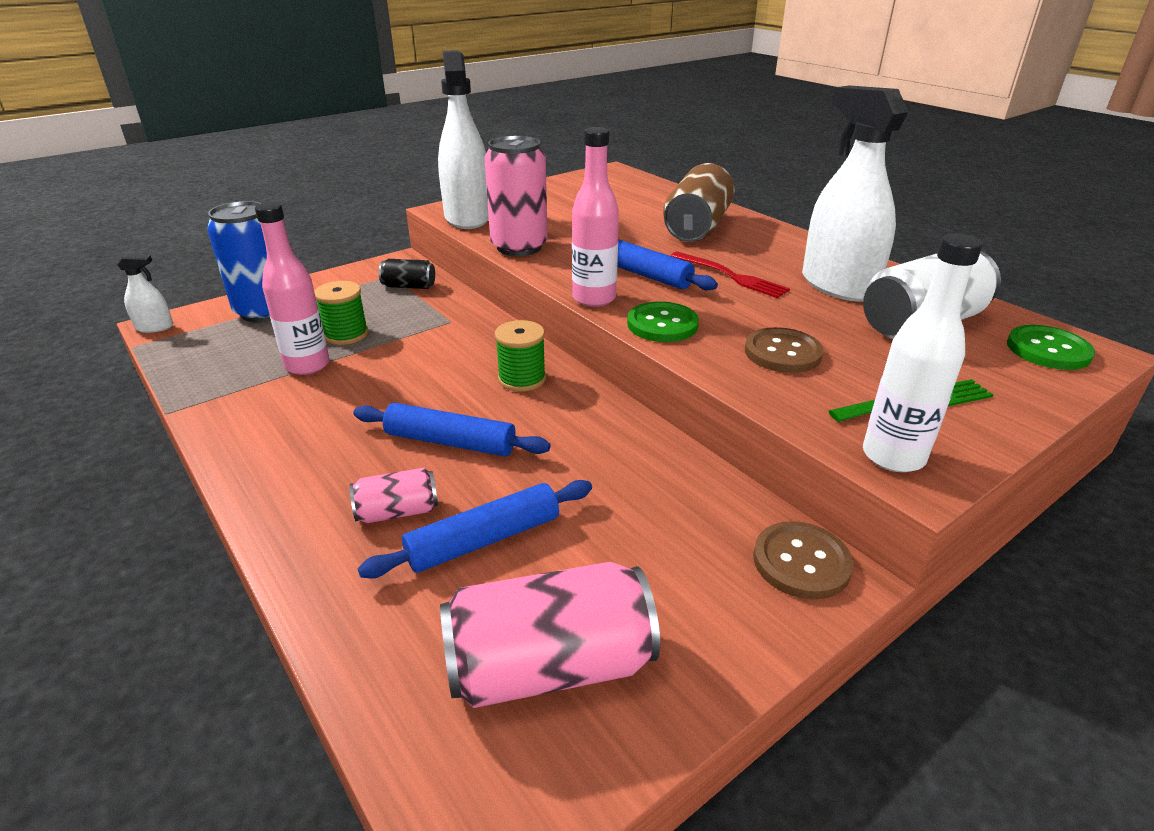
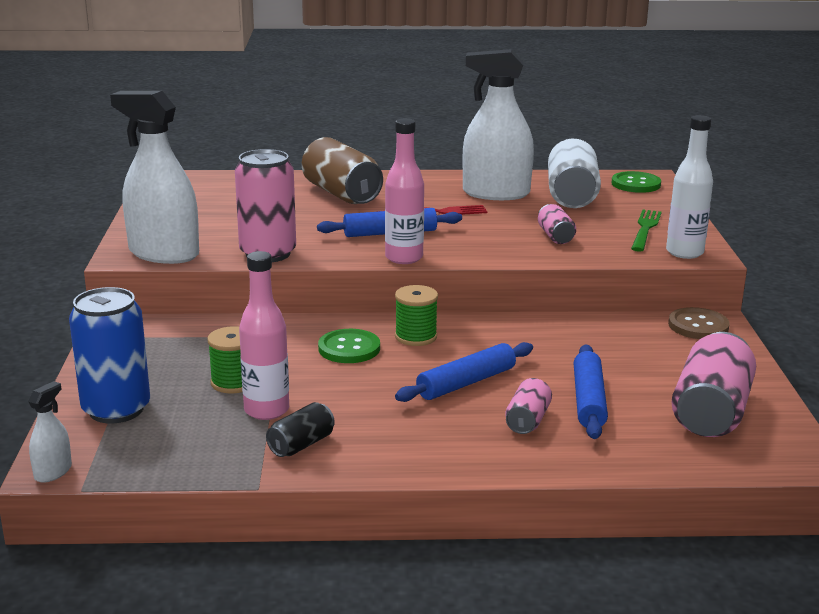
camera: 55 degrees left, 10 degrees down
black can [379,259,435,289] -> black can moved to [266,402,335,457]
green button [627,302,699,342] -> green button moved to [318,329,380,363]
brown button [745,327,824,373] -> pink can [538,204,576,244]

